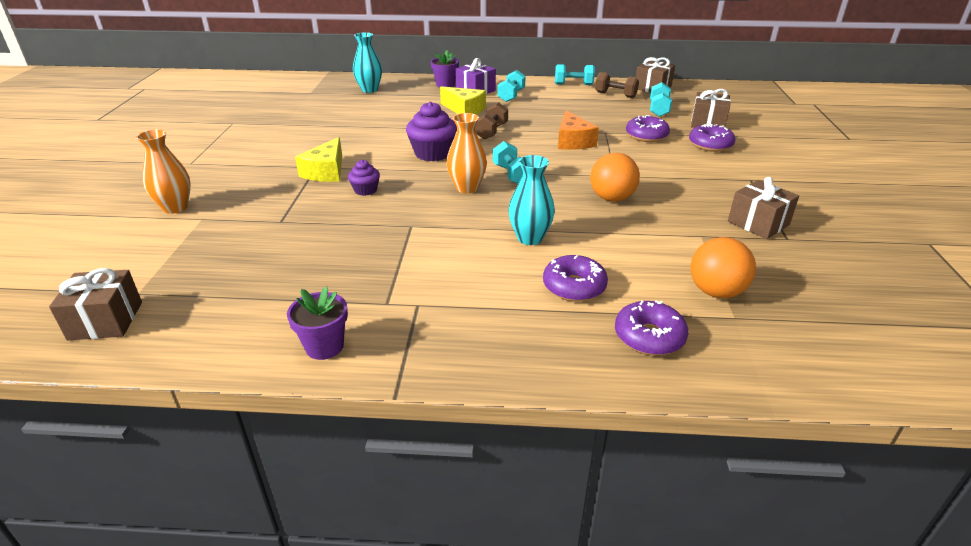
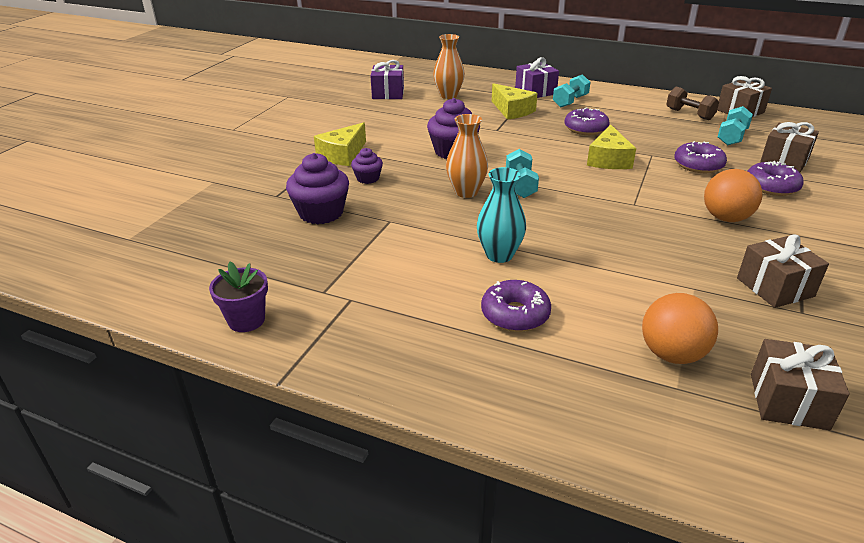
camera: 20 degrees right, 0 degrees up
brown gift [49,268,142,340] -> brown gift moved to [751,339,850,430]
orange vase [136,129,190,214] -> orange vase moved to [433,34,465,99]
turquoise vase [353,32,382,93] -> none
purple flower pot [431,50,459,88] -> none
brown dumbbell [475,102,508,140] -> none
turquoise dumbbell [555,64,595,85] -> none
orange cheese [558,110,599,150] -> yellow cheese [587,125,636,169]
orange ball [590,153,640,202] -> orange ball moved to [704,169,763,222]
purple donut [615,300,689,355] -> purple donut moved to [565,107,610,135]
none -> purple cupcake [286,153,349,224]
none -> purple gift [371,60,404,99]

